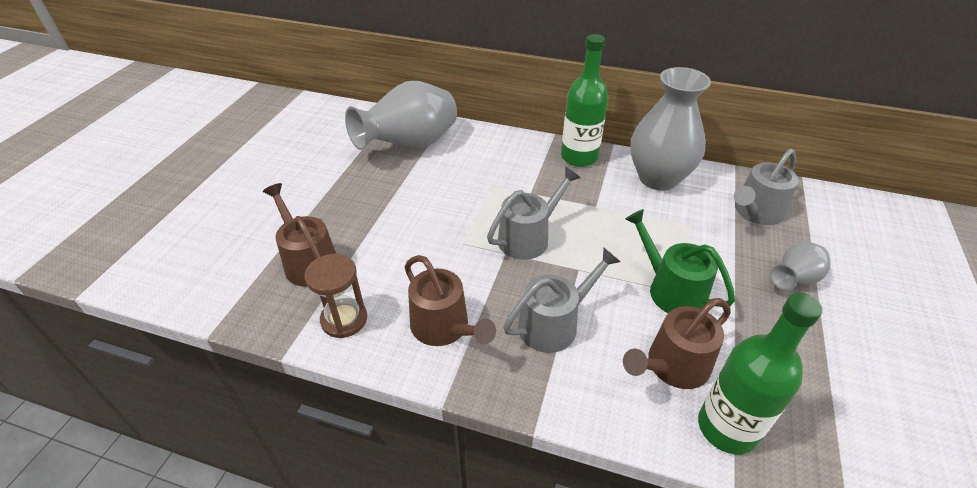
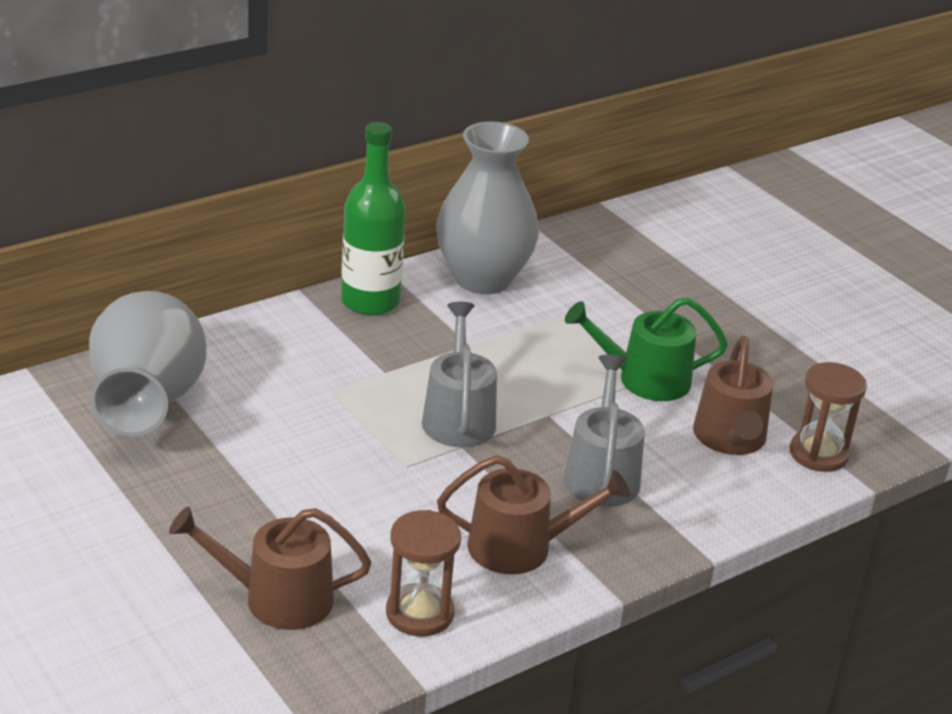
camera: 55 degrees left, 10 degrees down
green bottle [698,293,822,454] -> brown hourglass [790,362,867,472]
grey watering can [734,149,799,225] -> none
grey vase [770,242,831,290] -> none

